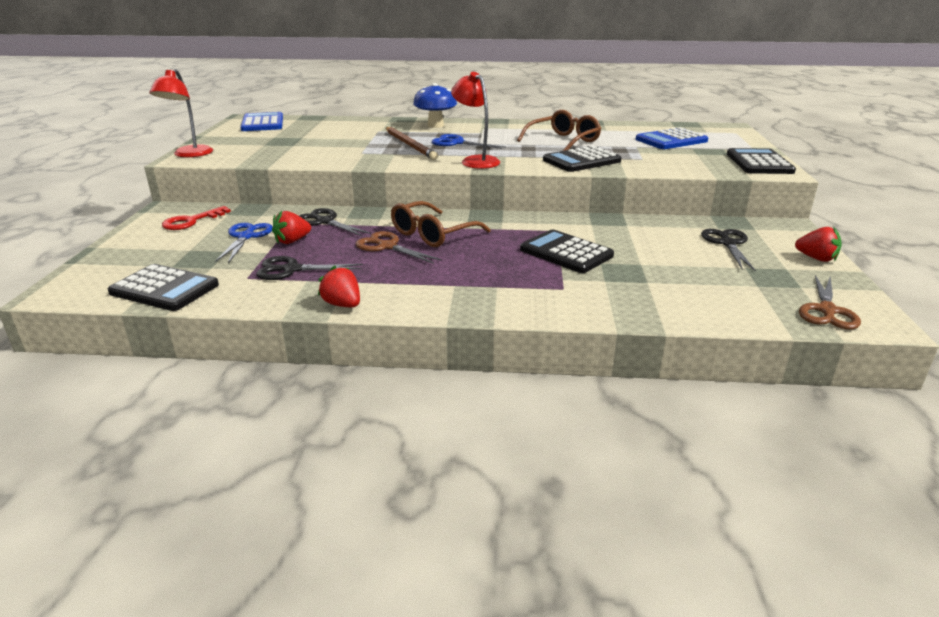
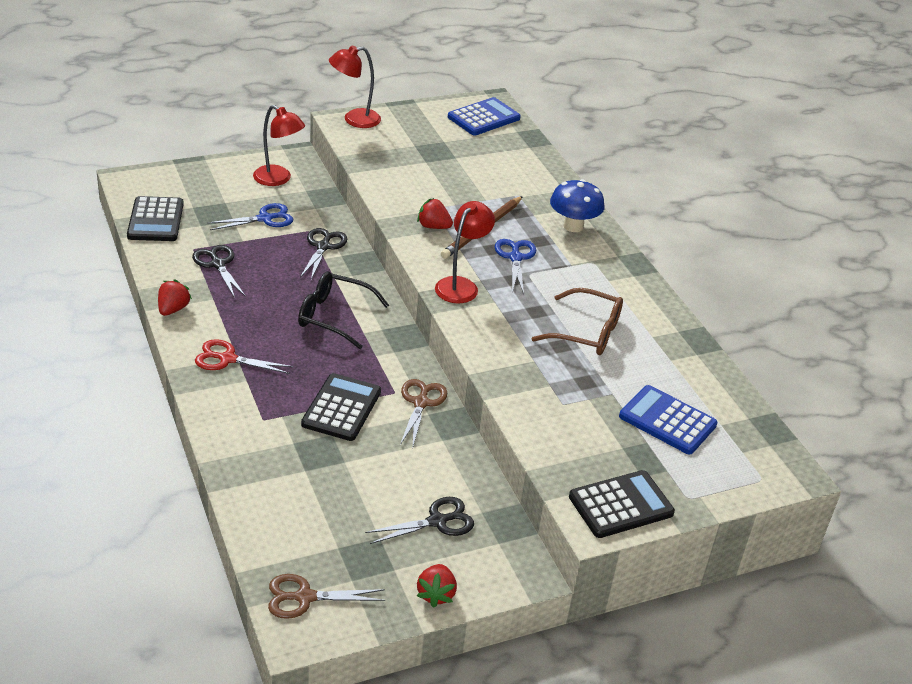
camera: 60 degrees right, 10 degrees up
red key [162,206,231,230] -> red lamp [253,105,305,186]
red strawberry [272,211,311,244] -> red strawberry moved to [417,198,453,229]
brown scissors [356,231,442,264] -> brown scissors moved to [400,379,447,446]
brown glasses [391,201,491,247] -> black glasses [298,271,389,349]
black calculator [543,146,622,172] -> none
none -> red scissors [195,339,293,374]

